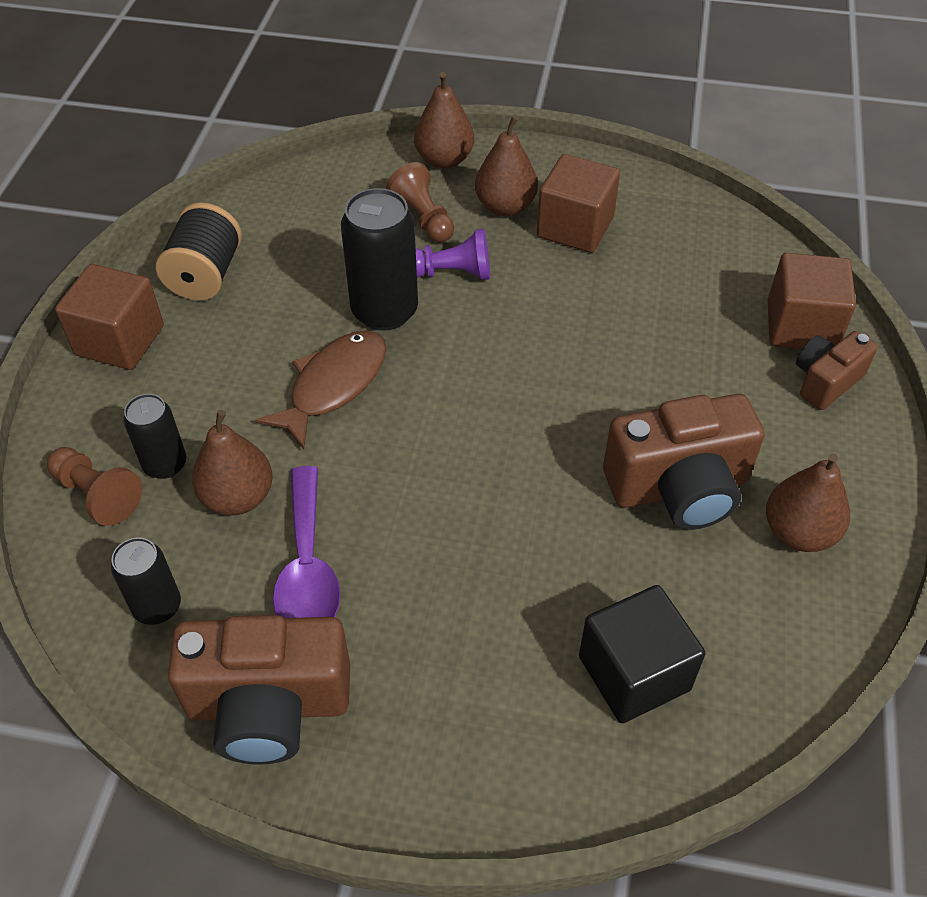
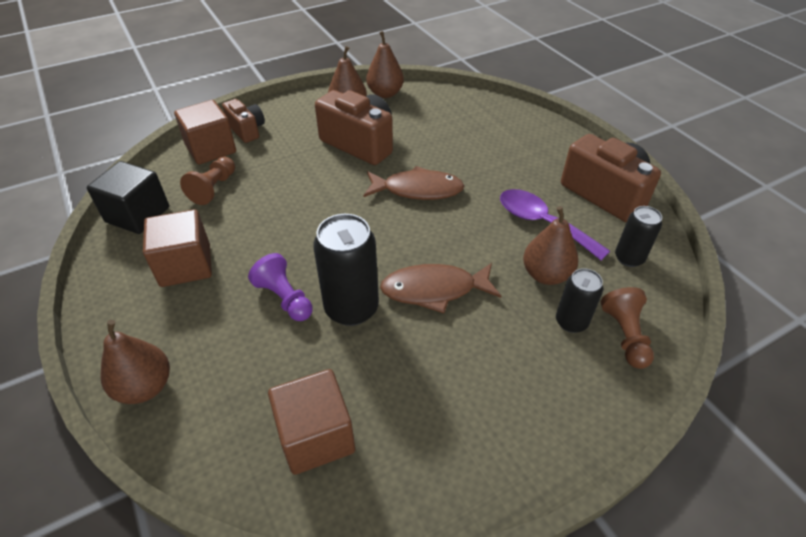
camera: 130 degrees left, 5 degrees down
brown cube [55,264,164,370] -> brown cube moved to [268,369,355,475]
black spool [156,203,242,301] -> none
purple spoon [273,466,340,618] -> purple spoon turned 90 degrees counterclockwise [500,189,610,261]
brown pawn [386,162,454,243] -> brown pawn moved to [180,157,235,205]
brown pear [475,115,538,216] -> brown pear moved to [366,31,404,98]
black cube [579,585,705,723] -> black cube moved to [87,161,169,234]
brown camera [796,331,878,410] -> brown camera turned 135 degrees counterclockwise [222,99,265,143]
none -> brown fish [363,166,464,200]

